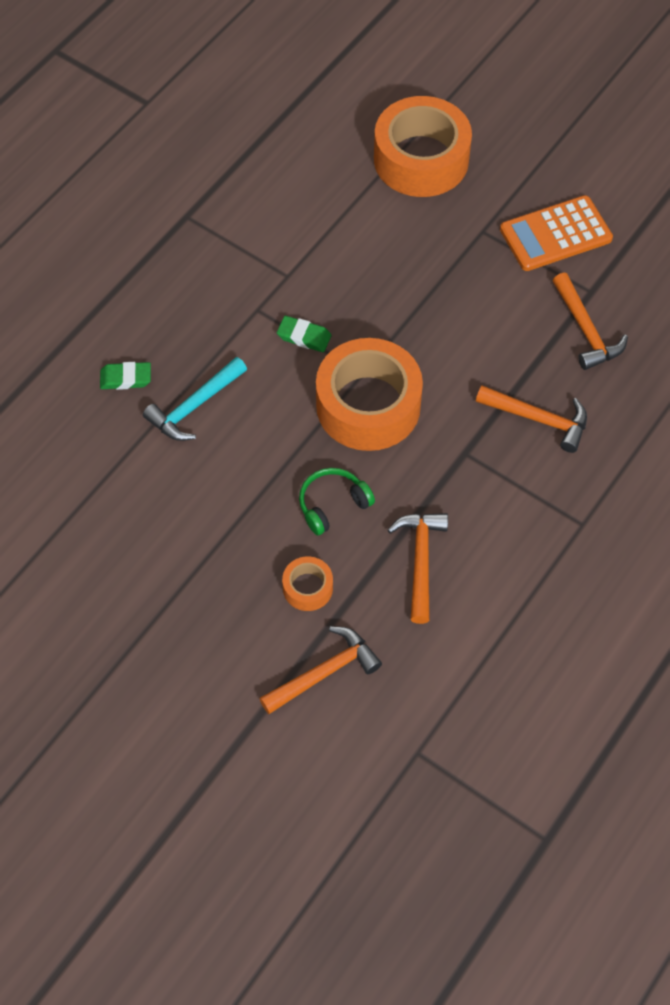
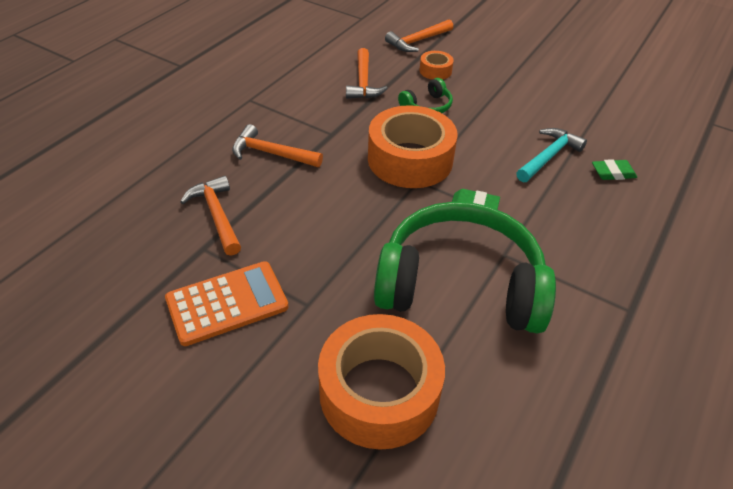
camera: 175 degrees right, 15 degrees down
none -> green headphones [374,202,556,333]

